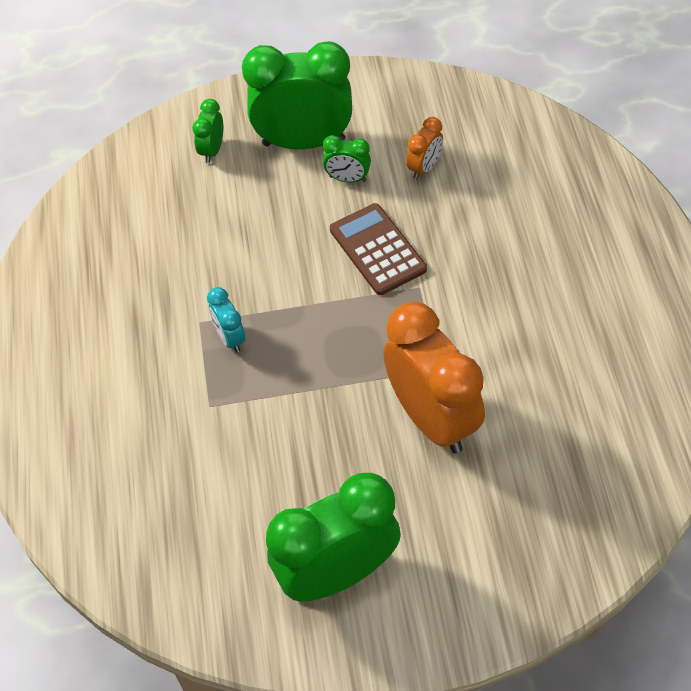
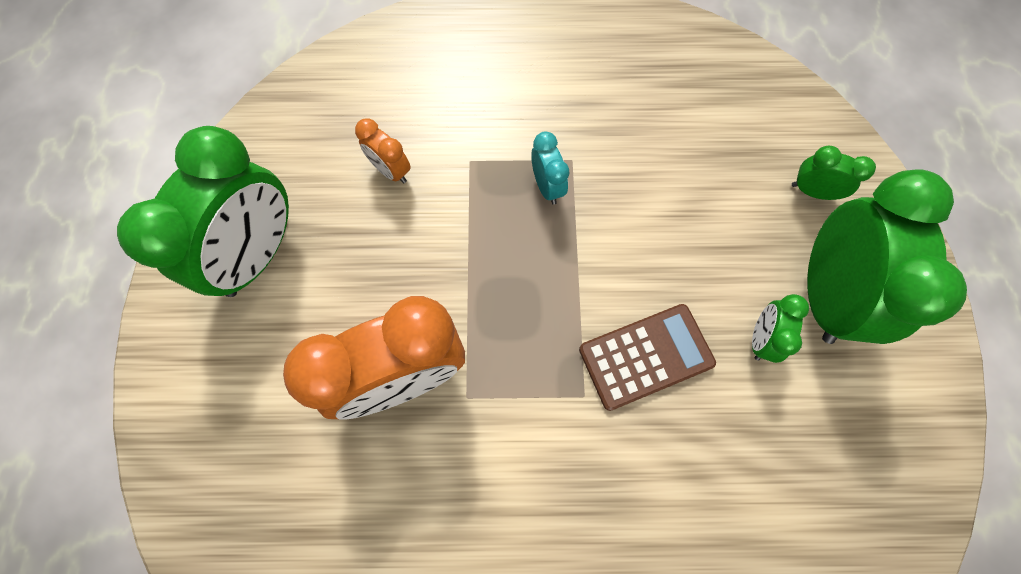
camera: 95 degrees right, 15 degrees up
turquoise clock [207,287,245,352] -> turquoise clock turned 90 degrees clockwise [531,131,569,204]
green clock [266,473,401,602] -> green clock turned 45 degrees clockwise [117,126,289,297]
orange clock [406,117,443,180] -> orange clock moved to [355,118,411,183]

